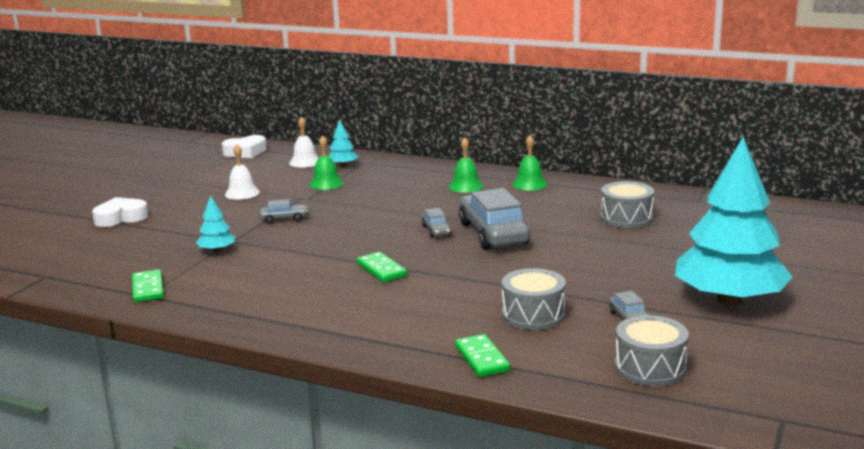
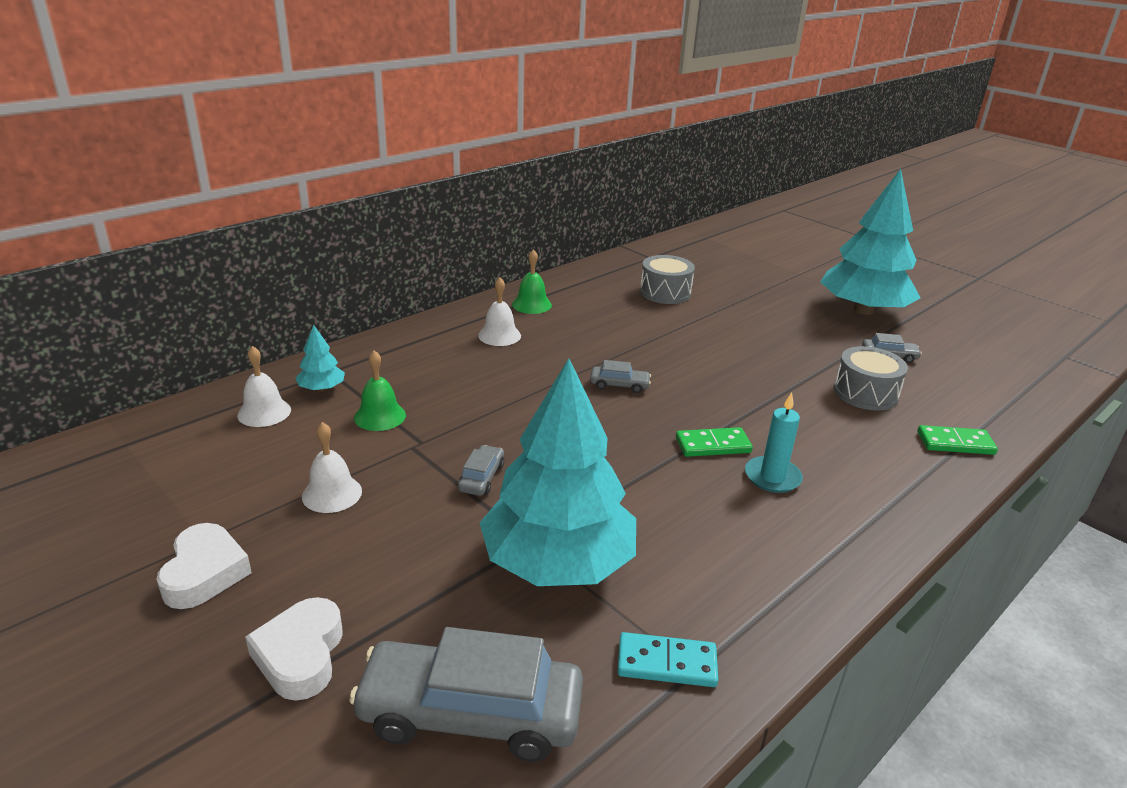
camera: 70 degrees left, 10 degrees up
green domino [132,270,164,302] -> turquoise domino [618,632,718,687]
turquoise tree [196,195,235,252] -> turquoise tree [480,358,636,586], size x2.49
white heart [222,135,267,158] -> white heart moved to [156,523,252,609]
green bell [449,137,483,193] -> white bell [478,277,521,346]
grey car [459,188,530,250] -> grey car moved to [349,627,583,762]
grey drum [615,315,689,386] -> none
none -> turquoise candle [745,392,803,493]

